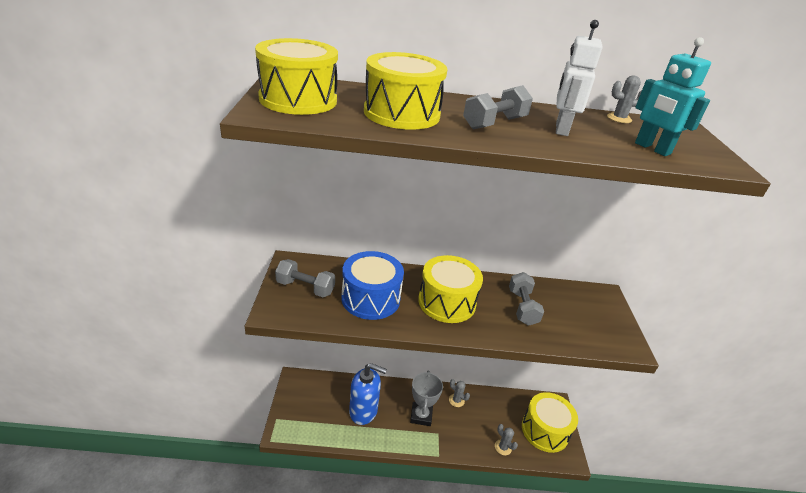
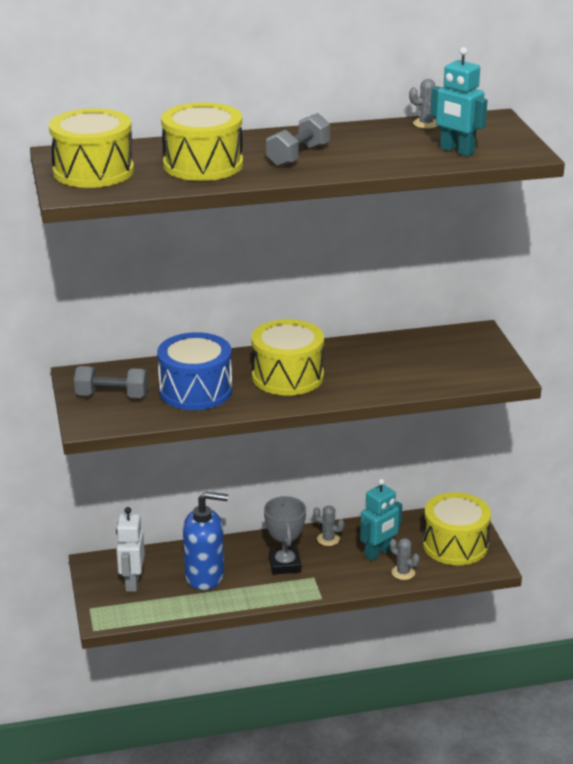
camera: 10 degrees left, 5 degrees down
grey dumbbell [509,272,544,326] -> none
white robot [556,20,603,136] -> white robot moved to [116,507,145,592]
none -> turquoise robot [360,479,402,561]

